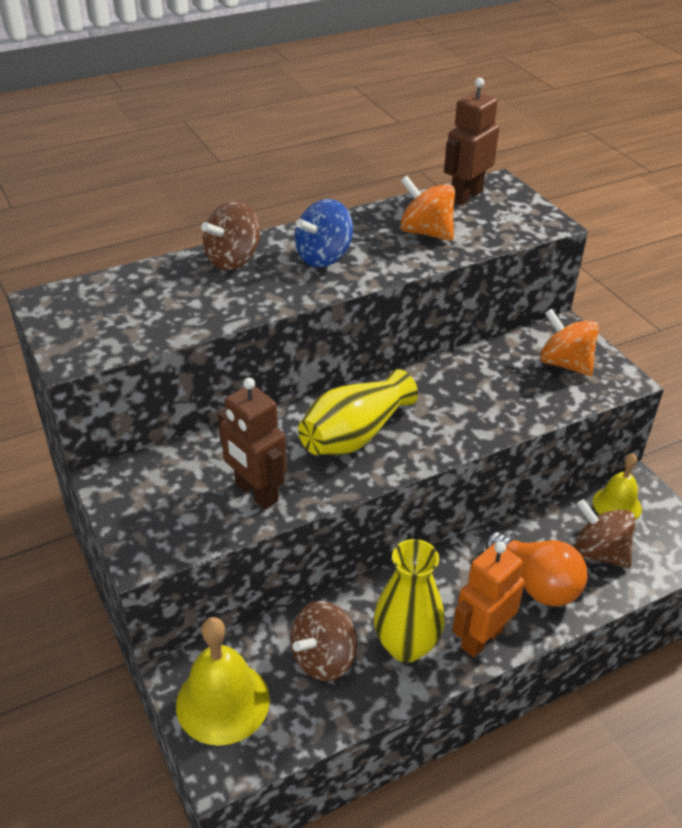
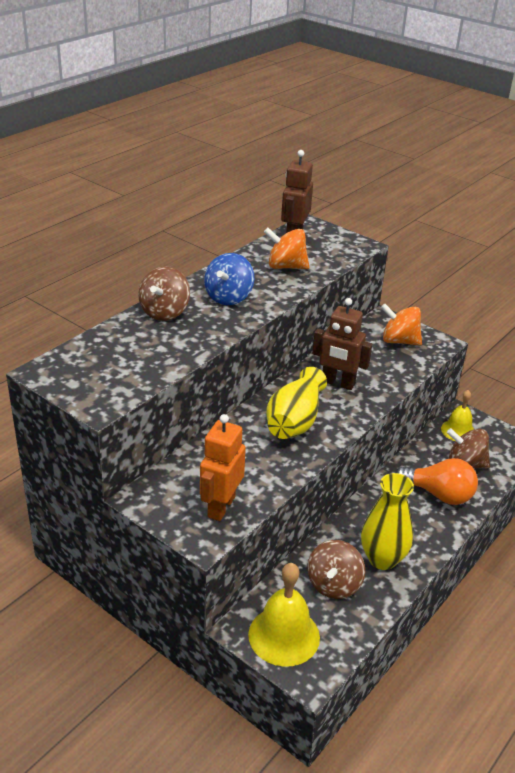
camera: 25 degrees left, 5 degrees down
brown robot [218,378,287,509] -> brown robot moved to [312,298,372,390]
orange robot [452,542,525,657] -> orange robot moved to [200,414,246,521]

